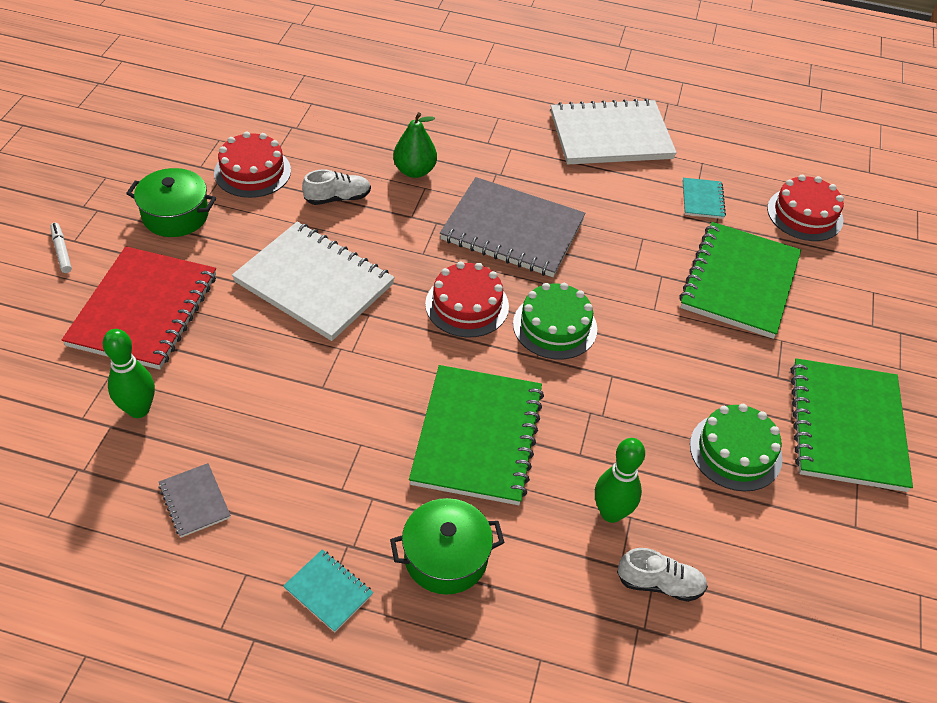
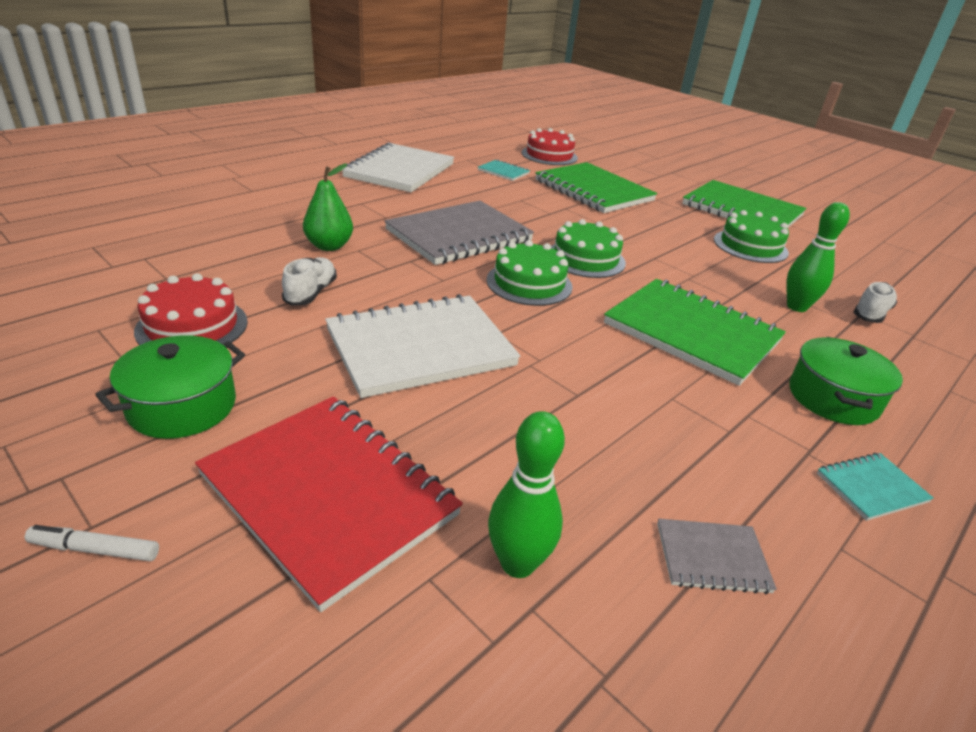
camera: 60 degrees left, 15 degrees down
red cake [425,261,509,338] -> green cake [487,240,573,306]

